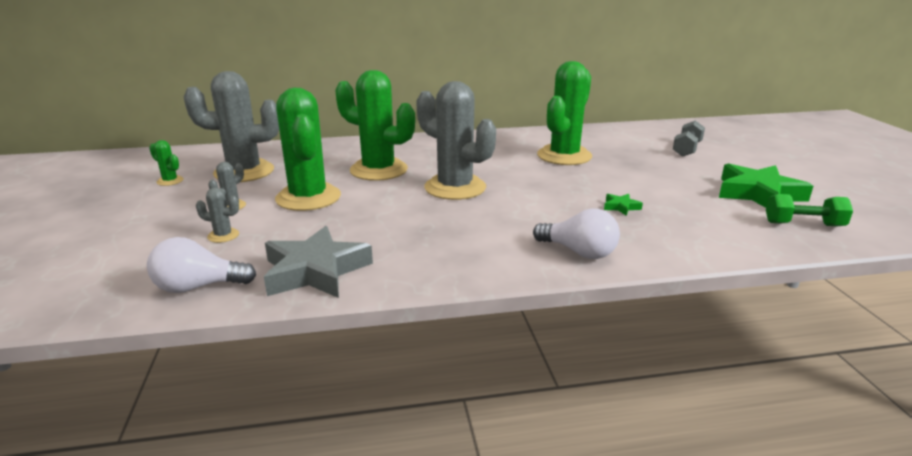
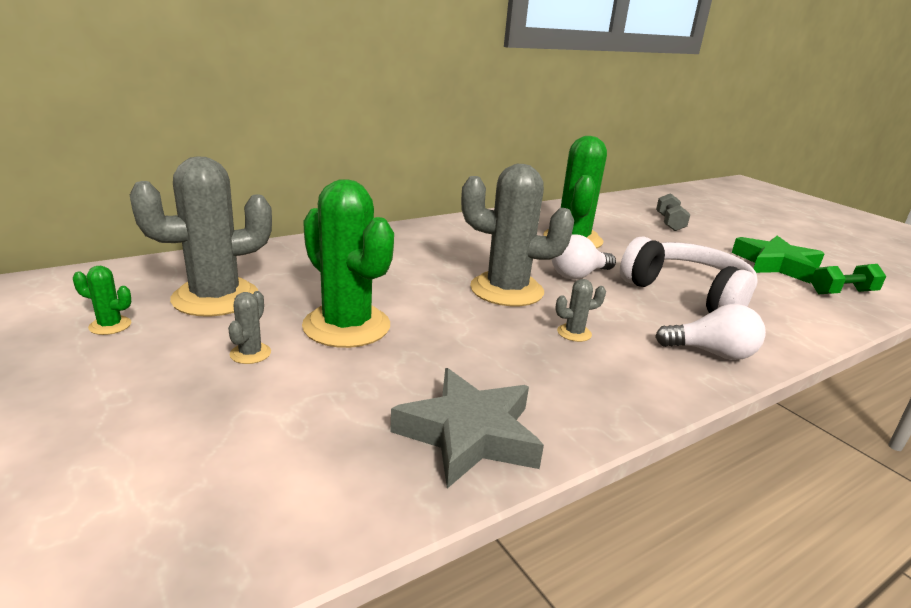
camera: 25 degrees left, 0 degrees up
white light bulb [147,237,256,293] -> white light bulb moved to [552,234,616,280]
grey cactus [196,188,239,243] -> grey cactus moved to [555,279,606,342]
green cactus [336,70,415,181] -> none
green star [604,194,643,216] -> white headphones [620,236,758,313]

